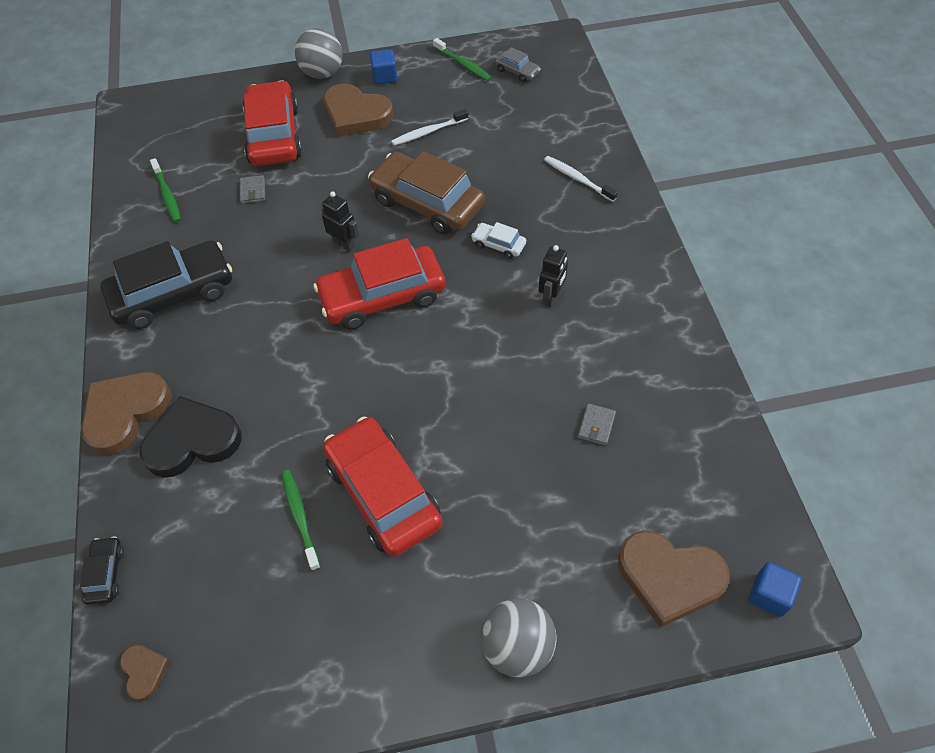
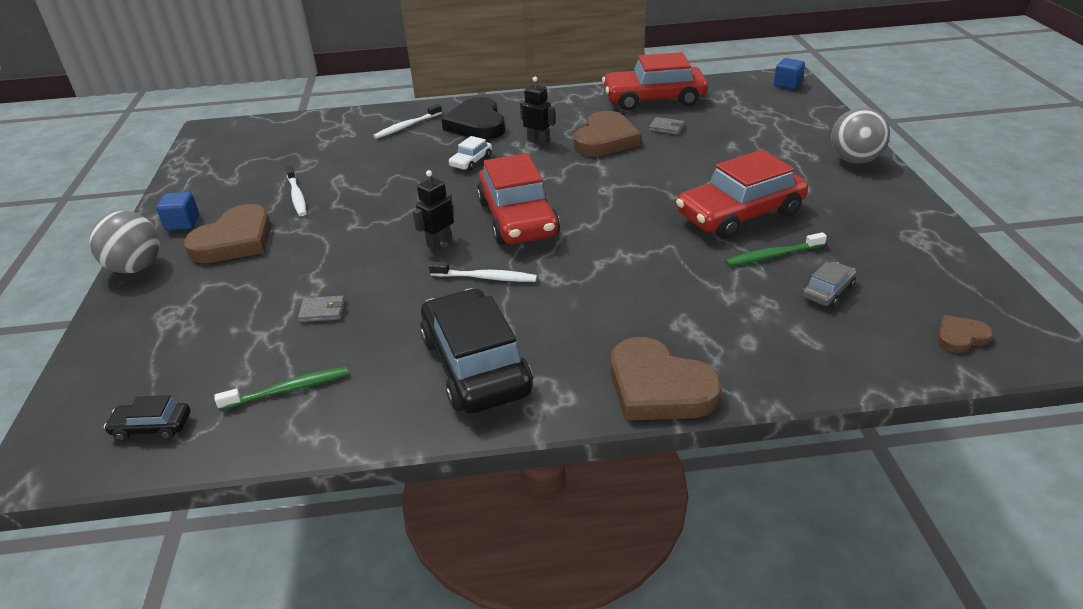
camera: 85 degrees left, 20 degrees down
black car [80,536,124,605] -> black car moved to [104,395,191,441]
black heart [139,396,242,478] -> black heart moved to [441,97,505,140]
red car [243,80,302,166] -> red car moved to [602,52,708,111]
brown car [368,151,485,235] -> none
green toothbrush [433,38,492,81] -> none
grey car [495,47,541,82] -> grey car moved to [803,262,857,307]
brown heart [618,530,730,627] -> brown heart moved to [573,111,641,157]
none -> white toothbrush [429,262,537,282]

